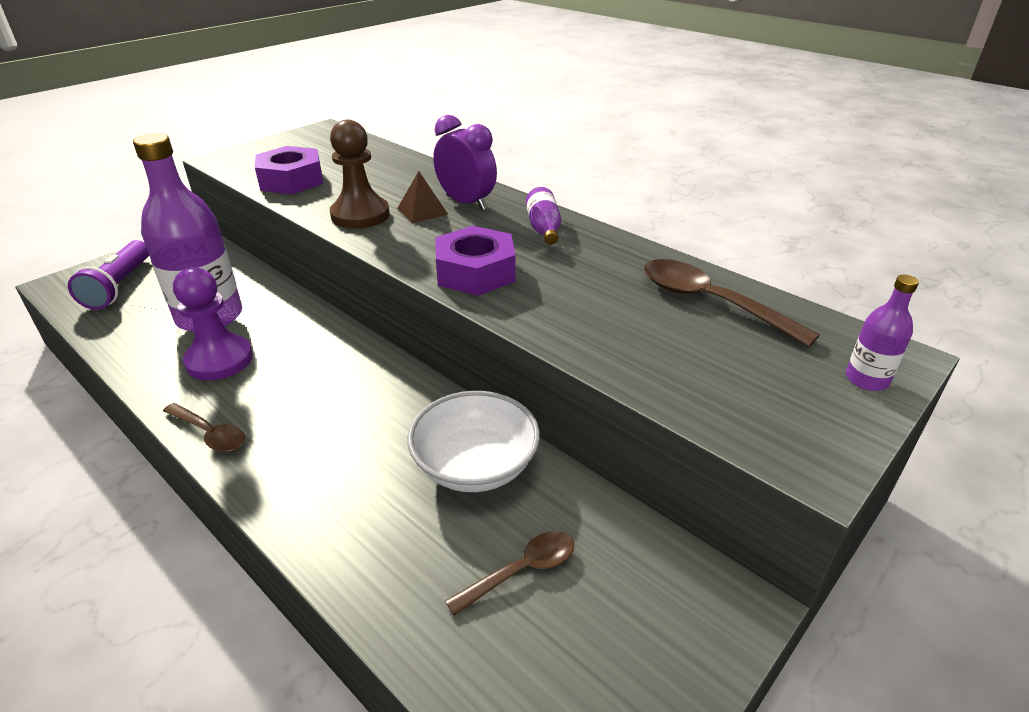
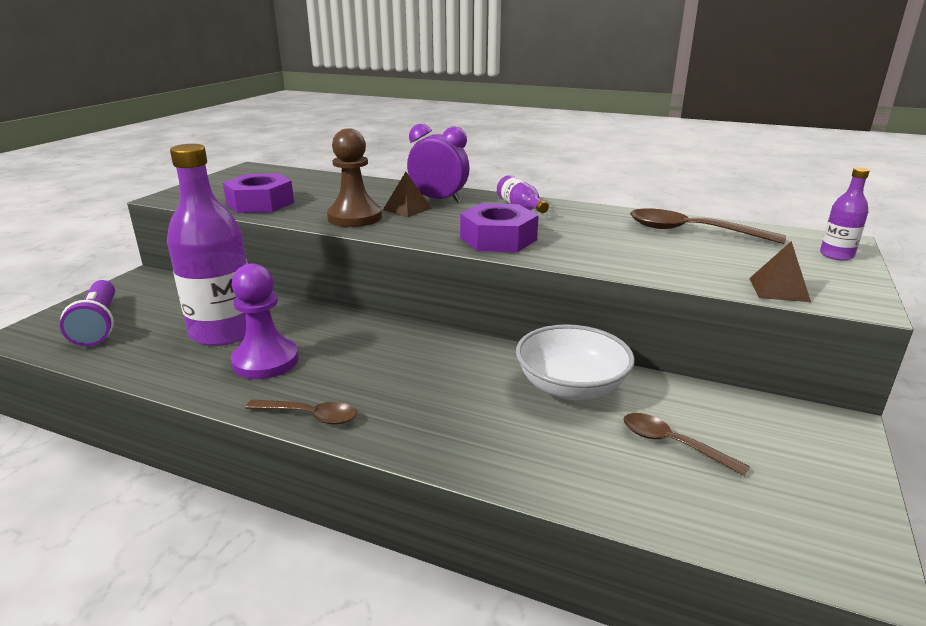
camera: 20 degrees left, 10 degrees down
brown spoon [445,531,574,615] -> brown spoon turned 90 degrees counterclockwise [623,413,750,476]
none -> brown pyramid [749,241,811,302]

